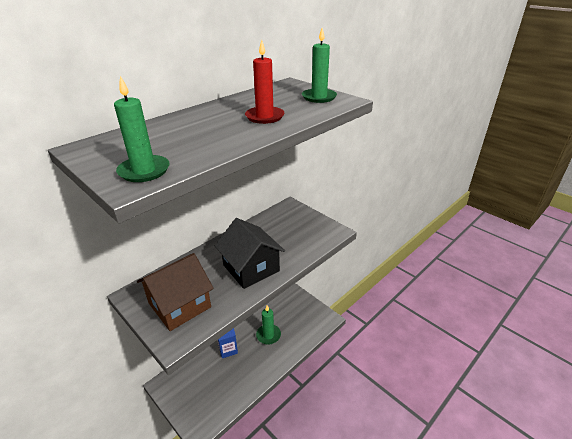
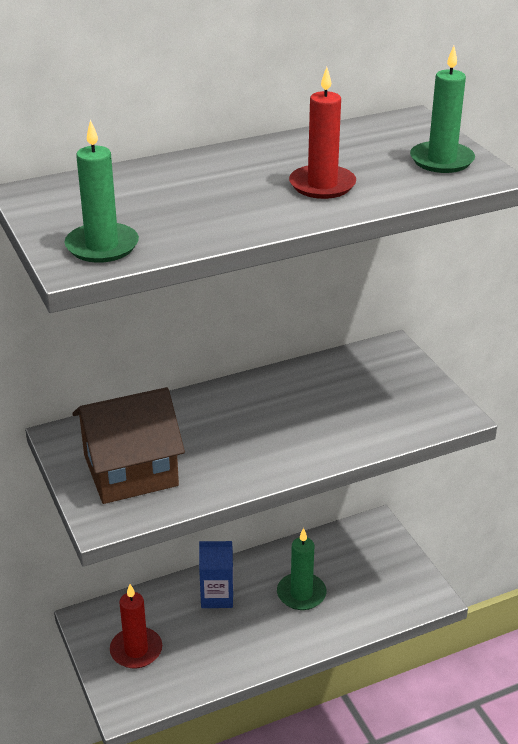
camera: 20 degrees right, 0 degrees up
black house [215,218,285,289] -> none
none -> red candle [110,584,162,668]

